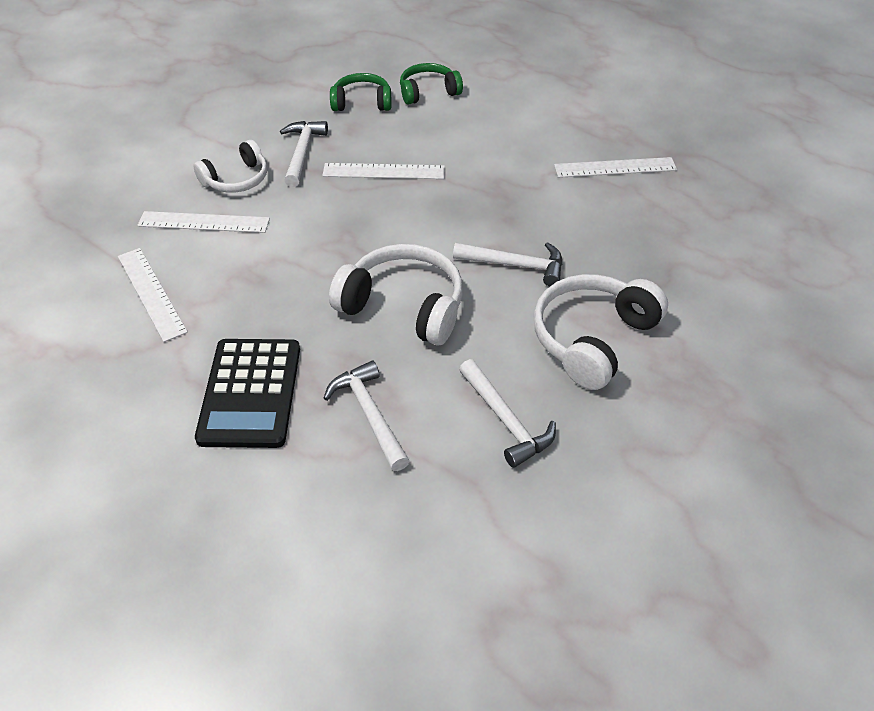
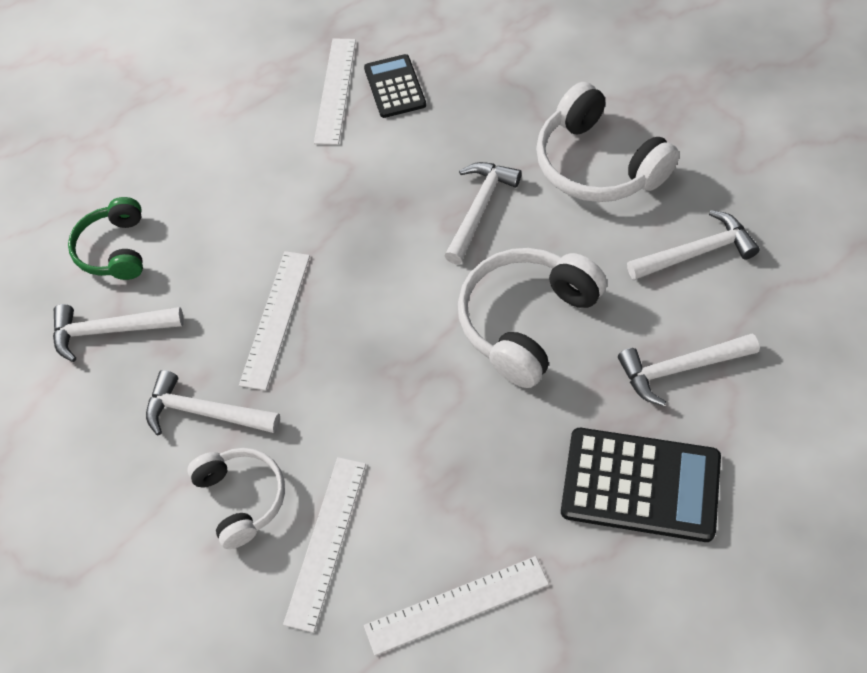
camera: 75 degrees left, 10 degrees up
green headphones [330,73,391,111] -> white hammer [53,304,184,362]
none -> black calculator [364,54,426,118]

